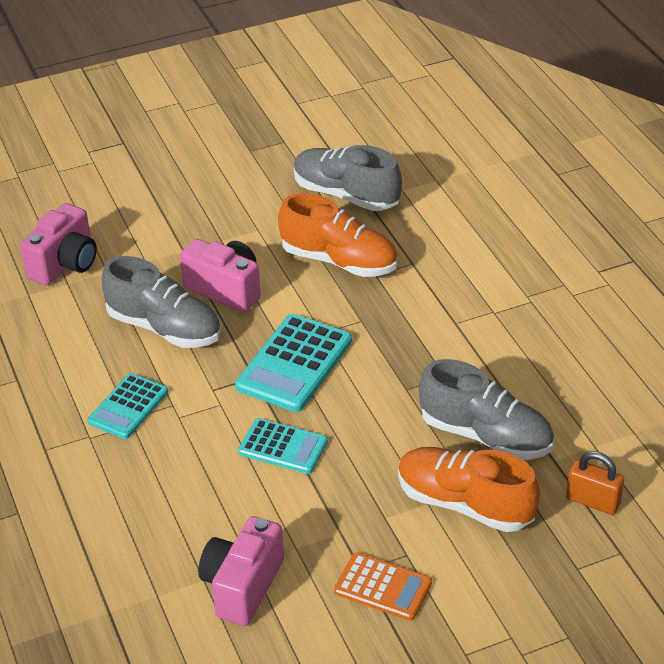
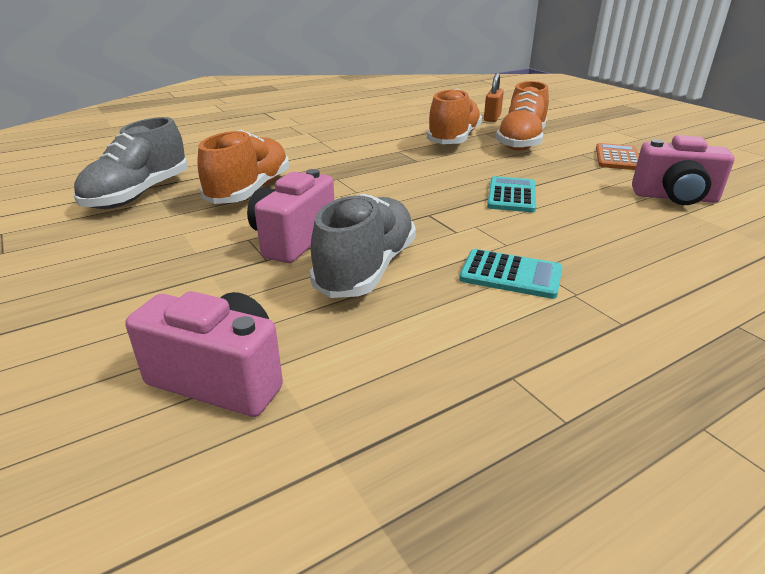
camera: 100 degrees left, 10 degrees down
turquoise calculator [235,314,352,412] -> none
grey shoe [419,359,554,460] -> orange shoe [427,89,482,144]

